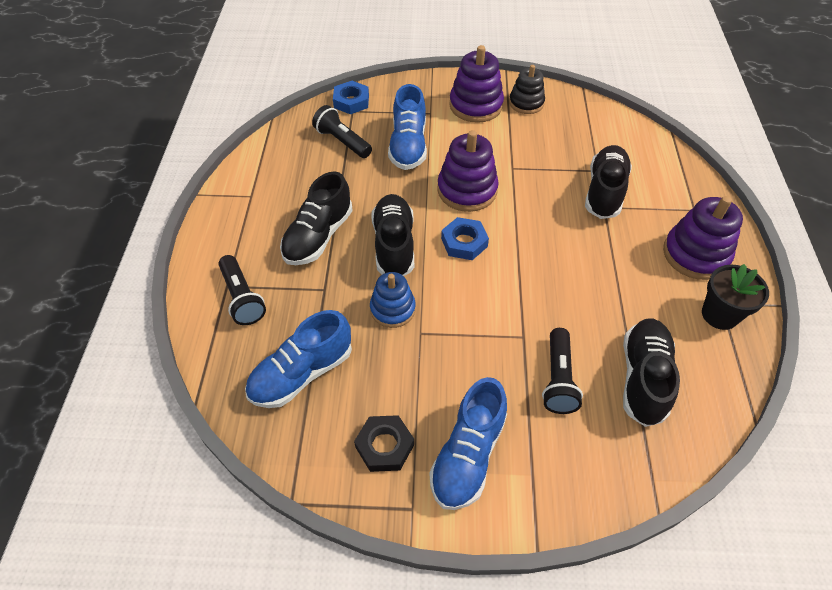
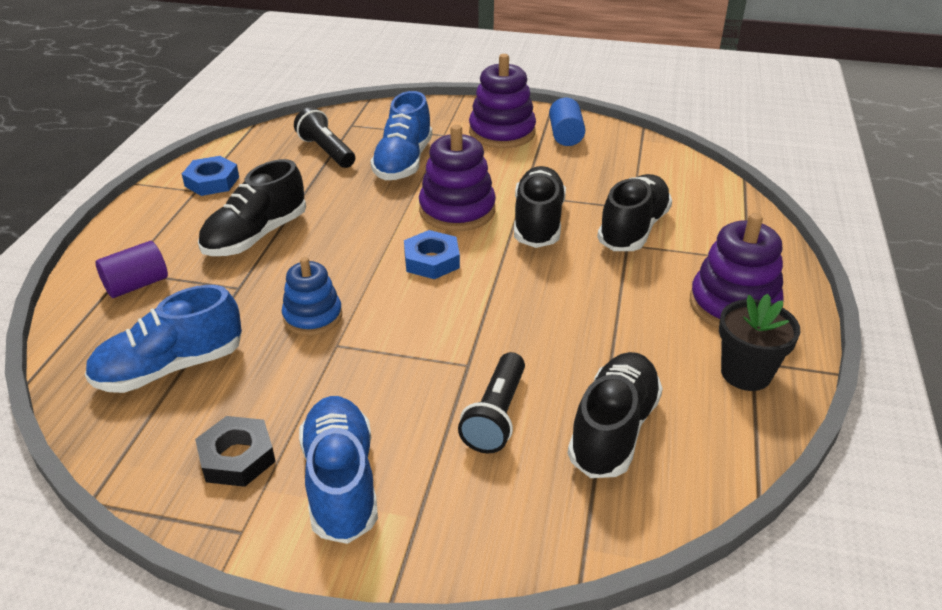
camera: 10 degrees right, 15 degrees down
black flashlight [219,255,266,325] -> purple cylinder [95,241,168,298]
blue nut [333,81,369,114] -> blue nut moved to [182,156,239,196]
black shoe [372,194,414,276] -> black shoe moved to [514,166,566,248]
blue shoe [429,377,507,510] -> blue shoe turned 135 degrees clockwise [299,396,378,544]
black stacking toy [509,65,545,114] -> blue cylinder [549,98,585,146]

